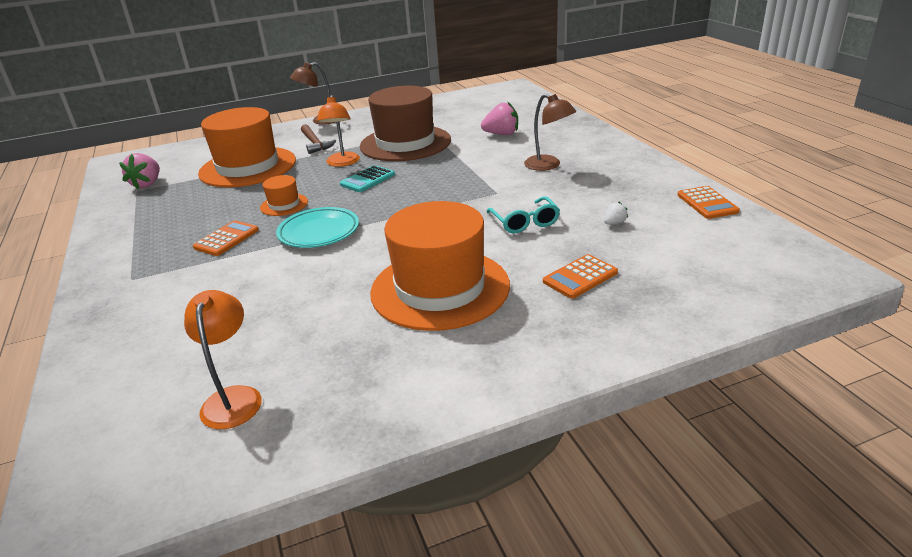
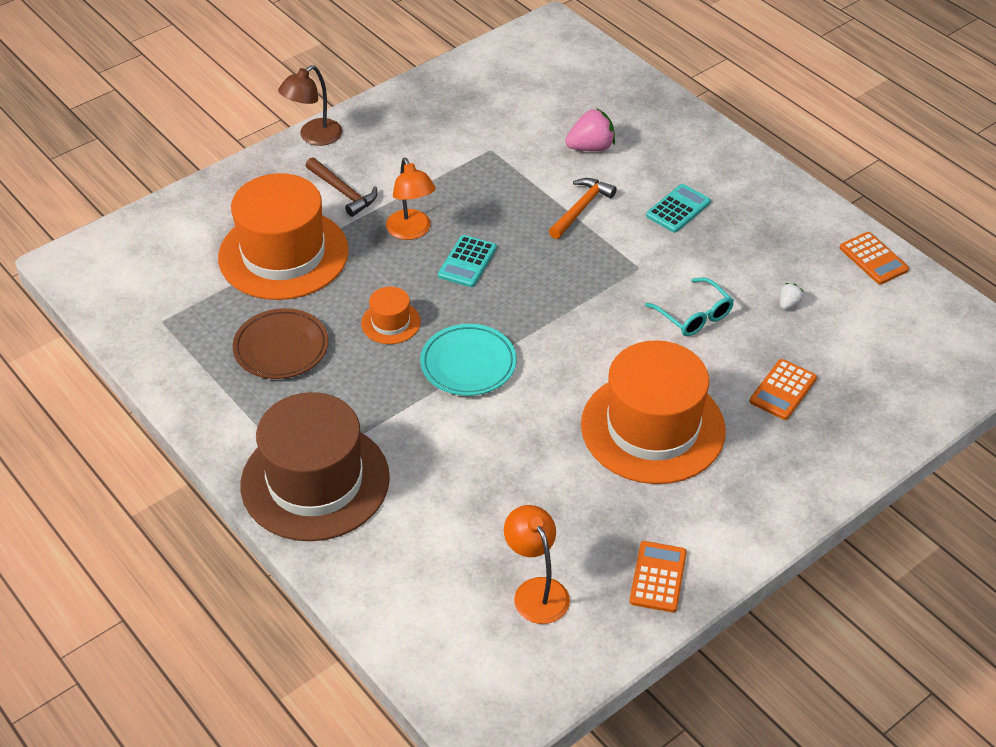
camera: 20 degrees left, 15 degrees up
pink strawberry [119,153,160,189] -> none
orange calculator [193,220,259,256] -> orange calculator moved to [630,541,687,612]
brown hat [360,86,451,161] -> brown hat moved to [240,392,390,541]
brown lamp [524,94,576,171] -> turquoise calculator [646,184,711,233]
none -> brown plate [233,308,329,379]
none -> orange hammer [549,178,617,239]

